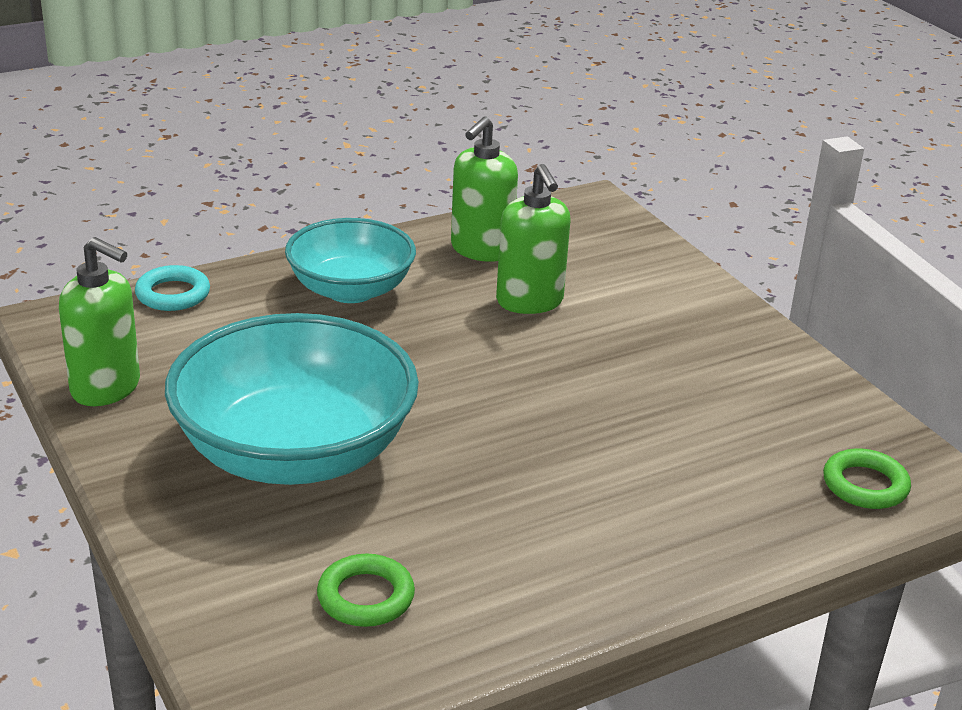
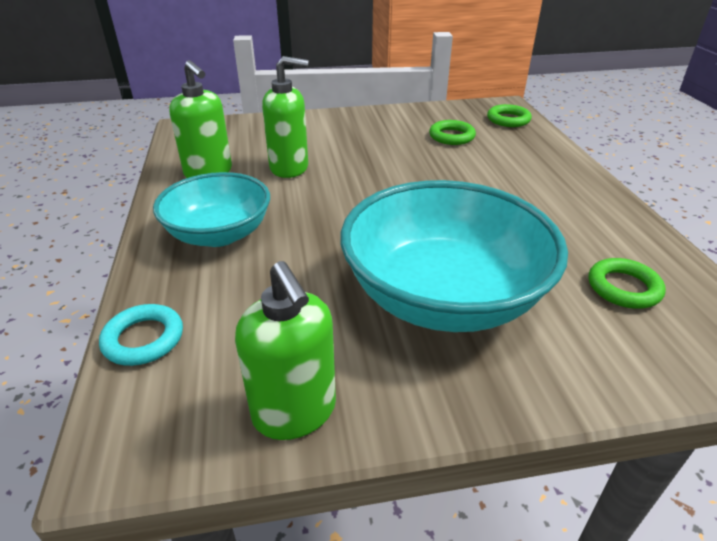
camera: 70 degrees left, 5 degrees up
green soap dispenser [59,237,140,406] -> green soap dispenser turned 105 degrees clockwise [235,261,336,440]
none -> green ring [429,120,476,145]

